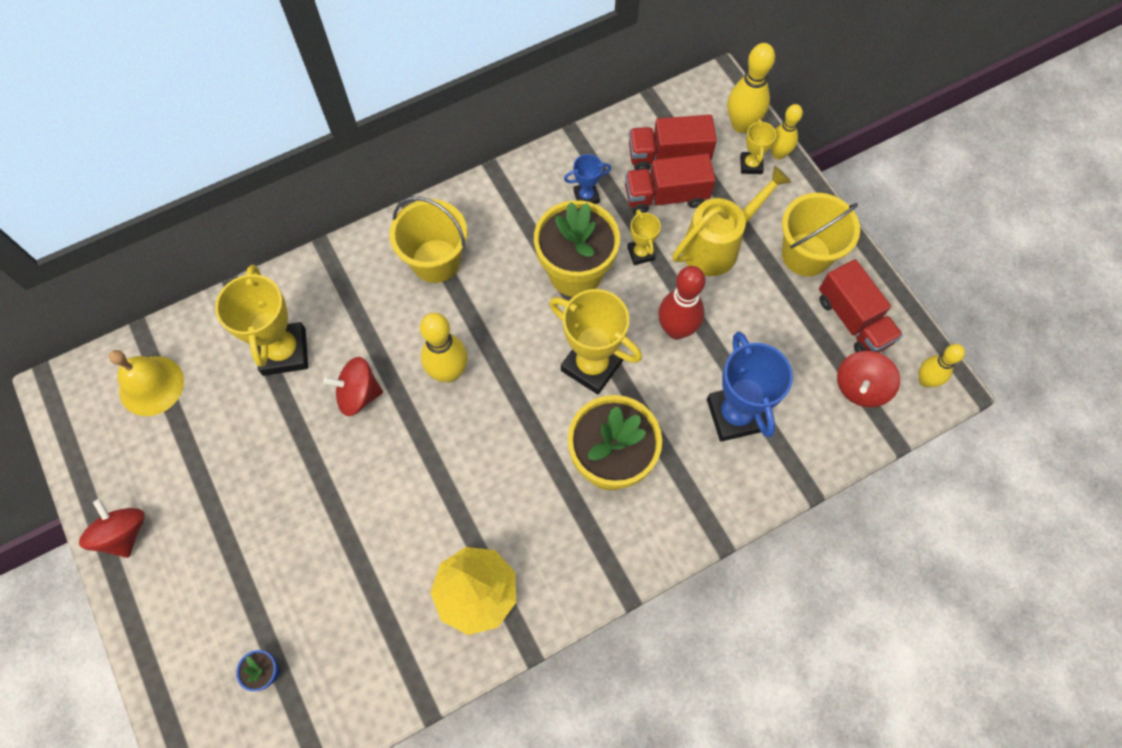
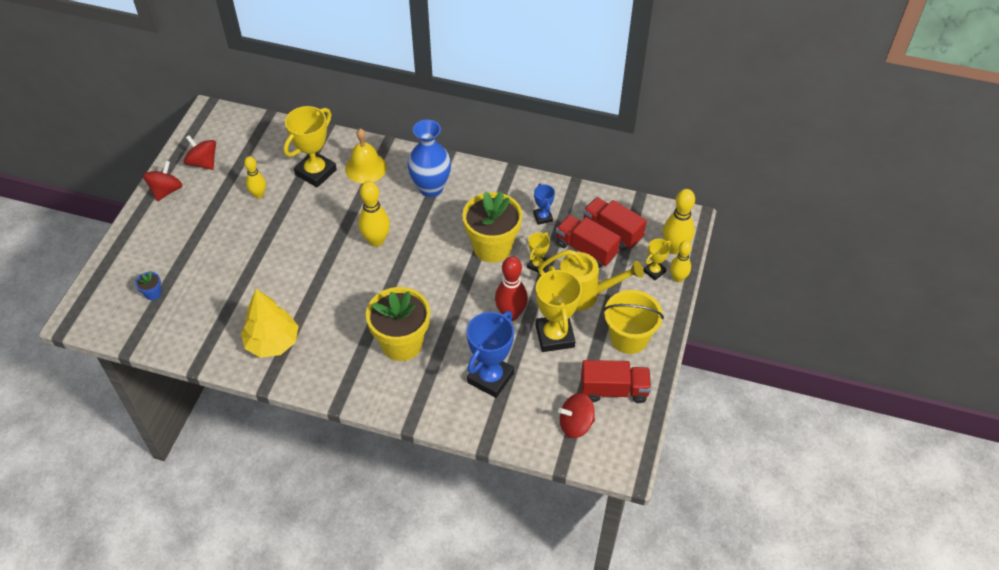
camera: 45 degrees right, 15 degrees down
yellow bell [109,350,184,416] -> yellow bell moved to [345,129,387,183]
red spinning top [323,357,383,416] -> red spinning top moved to [184,135,216,170]
yellow bucket [390,197,467,283] -> blue vase [408,119,451,197]
yellow trophy [549,289,642,395] -> yellow trophy moved to [536,266,582,352]
blue trophy [564,154,611,204] -> blue trophy turned 45 degrees clockwise [533,183,555,225]
red truck [819,259,903,353] -> red truck turned 105 degrees counterclockwise [581,360,651,403]
yellow bowling pin [919,344,965,387] -> yellow bowling pin moved to [244,156,266,199]

